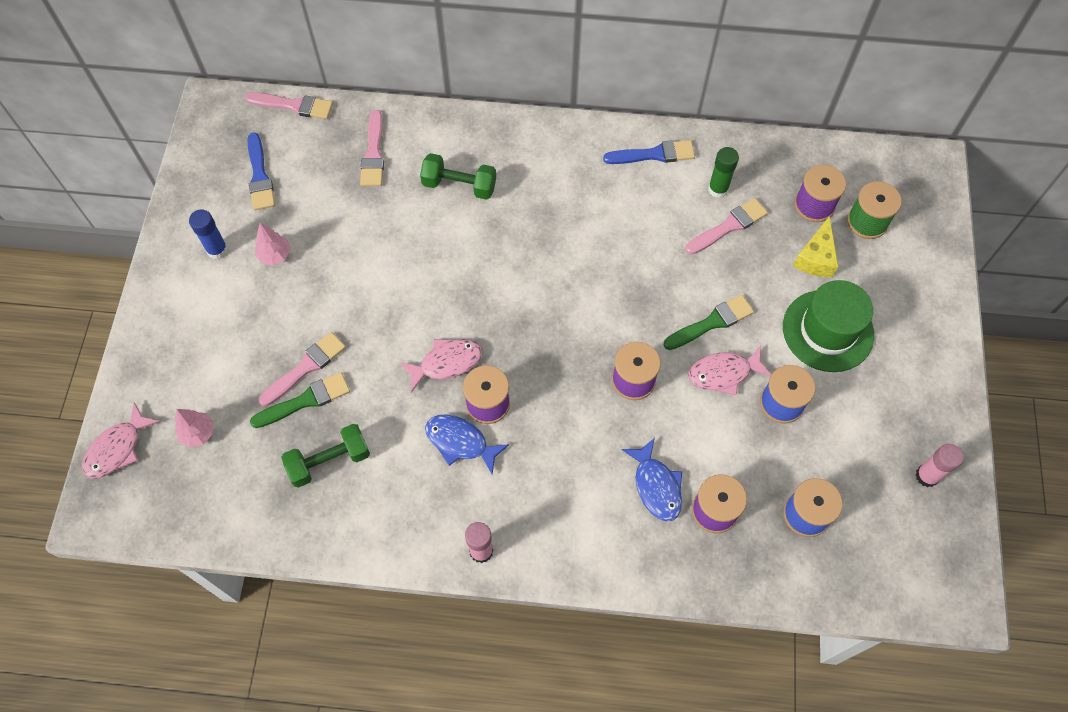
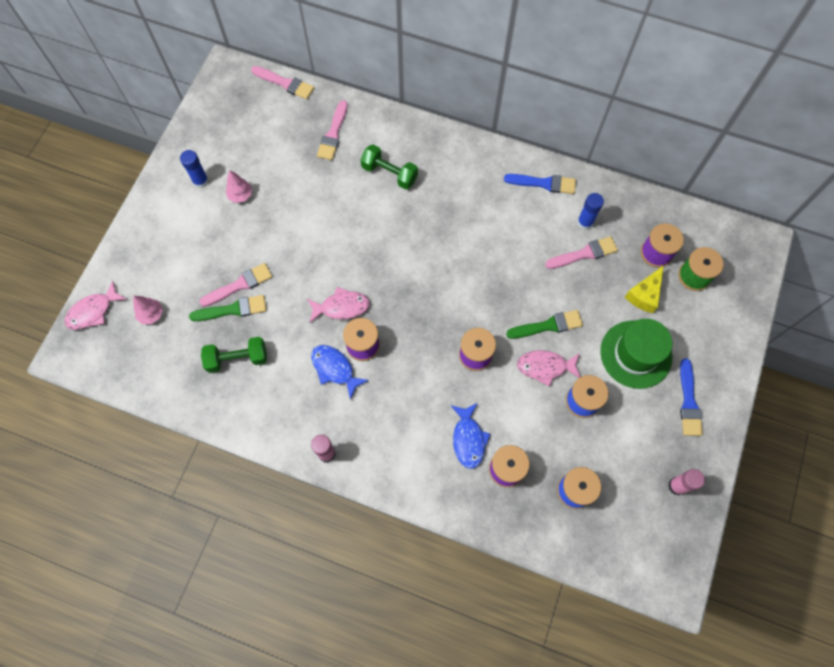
camera: 15 degrees right, 5 degrees up
blue brush [247,132,275,210] -> blue brush moved to [680,358,703,436]
green glue stick [708,147,739,198] -> blue glue stick [577,193,604,230]

